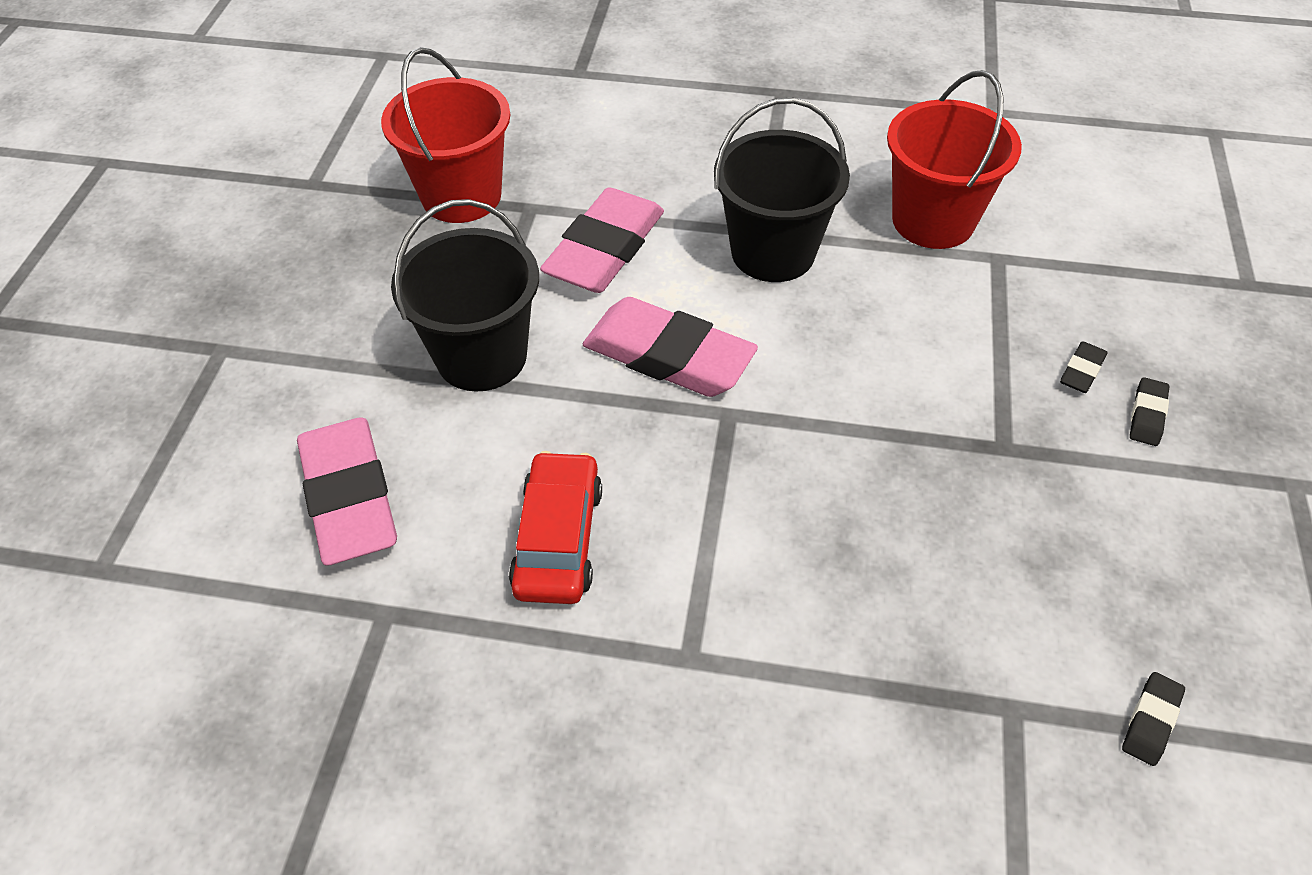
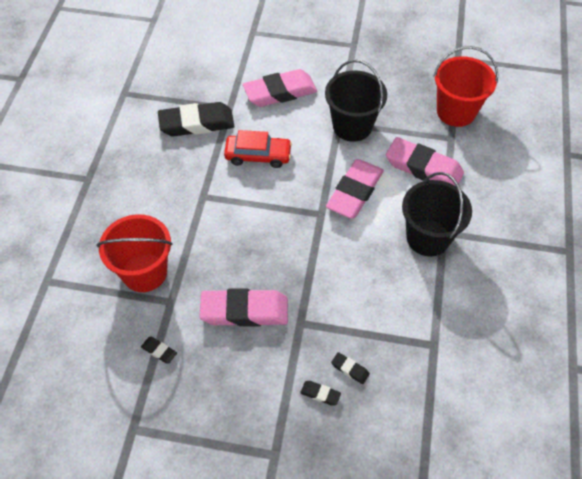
camera: 90 degrees right, 5 degrees up
red bucket [887,70,1022,249] -> red bucket moved to [97,214,173,292]
none -> black eraser [158,102,235,137]
none -> pink eraser [199,288,288,327]

